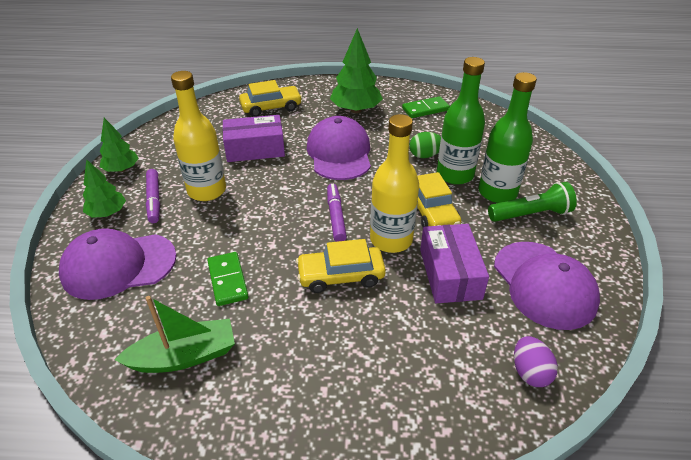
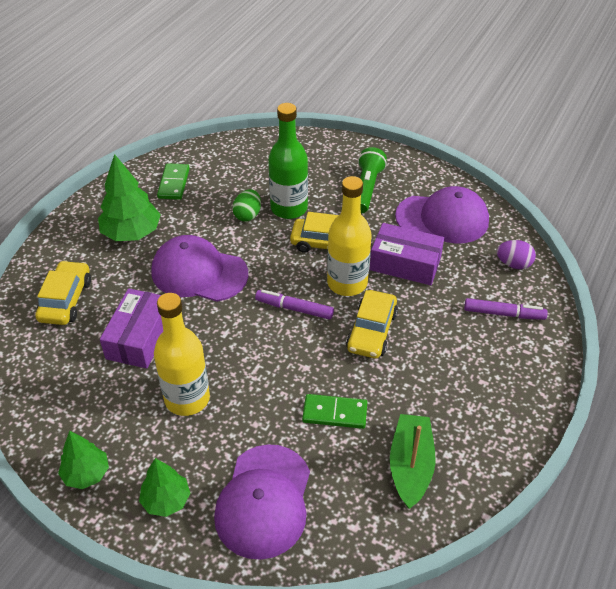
camera: 65 degrees left, 5 degrees up
purple marker [146,169,160,223] -> purple marker moved to [464,298,548,320]
green bottle [479,72,537,203] -> none

